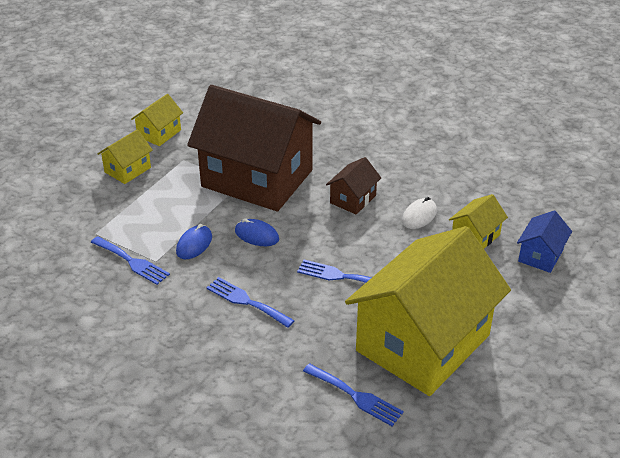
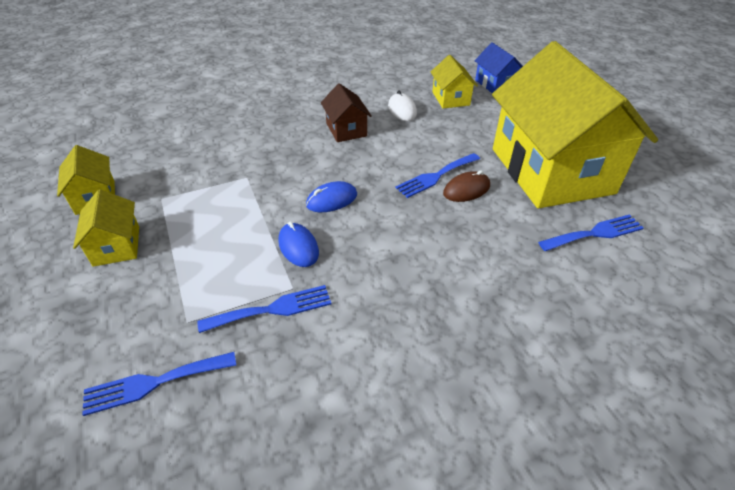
camera: 55 degrees left, 5 degrees up
brown house [187,85,321,212] -> none
blue fork [206,277,295,328] -> blue fork moved to [82,352,236,416]
none -> brown mouse [443,170,490,202]

